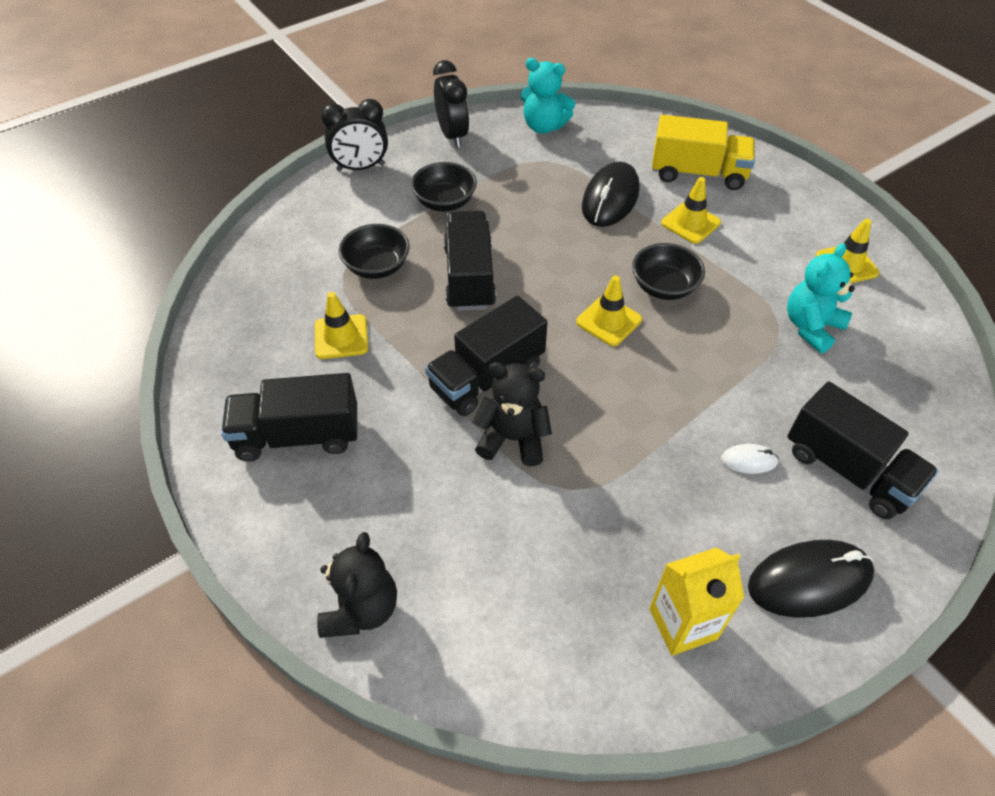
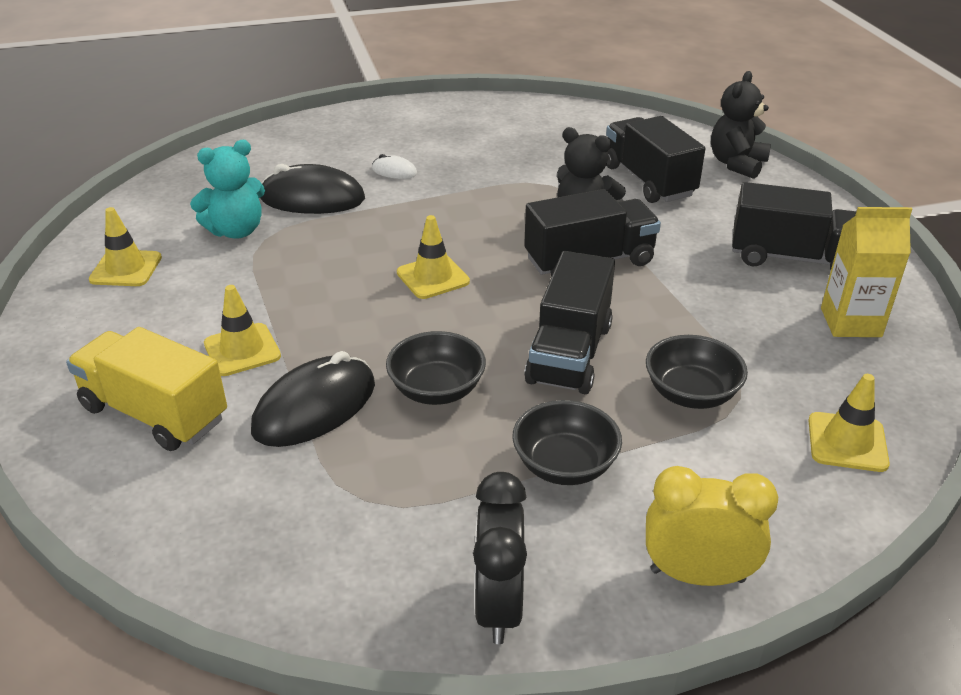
camera: 160 degrees left, 15 degrees down
yellow traffic cone [315,292,368,359] -> yellow traffic cone moved to [808,374,890,472]
black clock [321,99,388,171] -> yellow clock [646,466,778,586]
turquoise teddy bear [520,58,575,134] -> none
black bowl [632,243,705,300] -> black bowl moved to [386,331,486,405]
yellow carton [649,547,744,656] -> yellow carton moved to [821,207,912,337]
black mouse [748,540,874,618] -> black mouse moved to [260,164,365,214]
black truck [787,381,939,519] -> black truck moved to [606,116,705,203]

